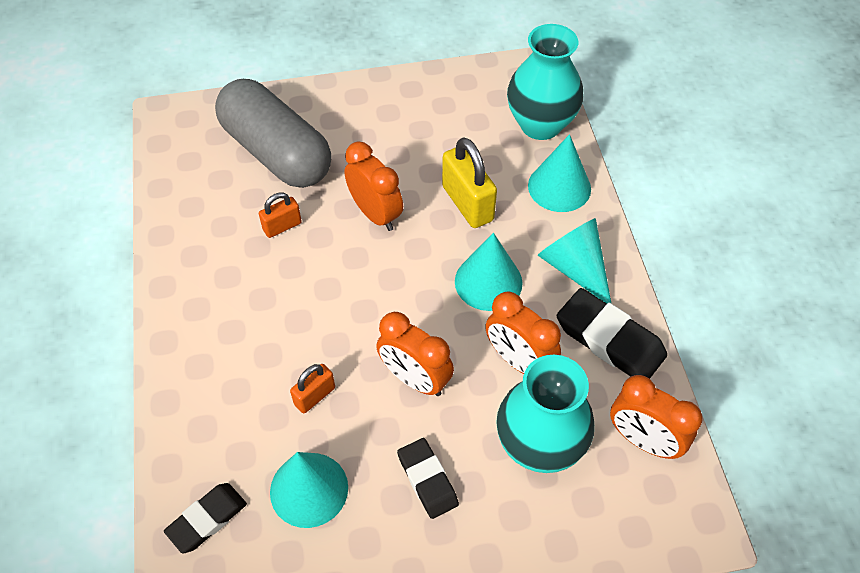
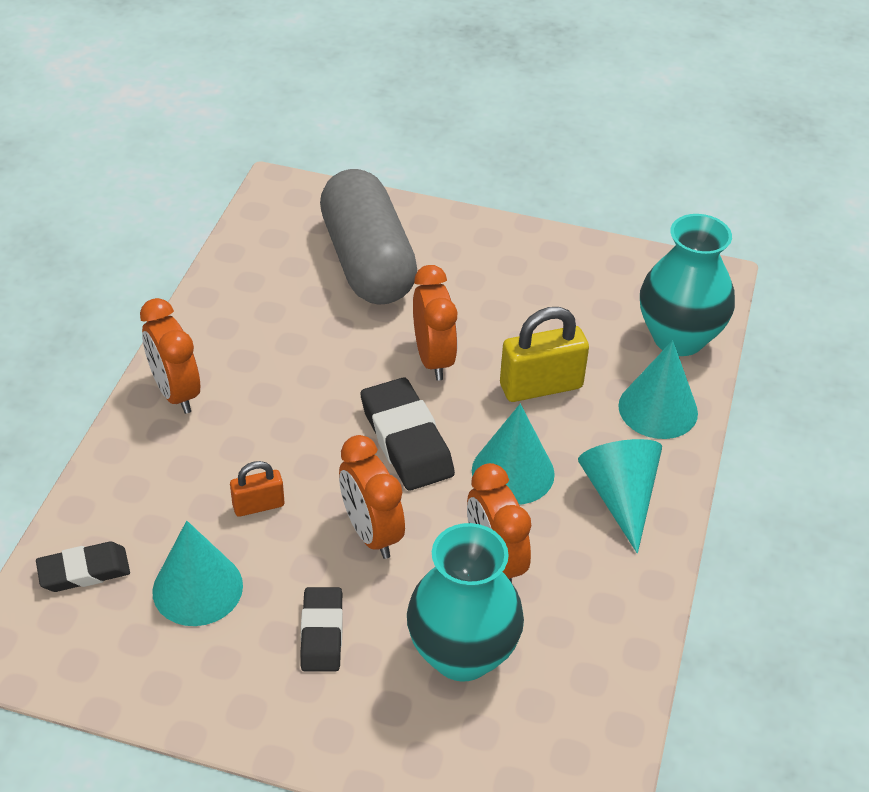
camera: 25 degrees right, 10 degrees down
orange padlock [259,193,302,238] -> none
yellow padlock [442,137,497,228] -> yellow padlock turned 75 degrees clockwise [500,307,589,402]
black eraser [557,288,667,379] -> black eraser moved to [361,377,455,491]
orange clock [610,375,702,459] -> orange clock moved to [140,298,200,414]

